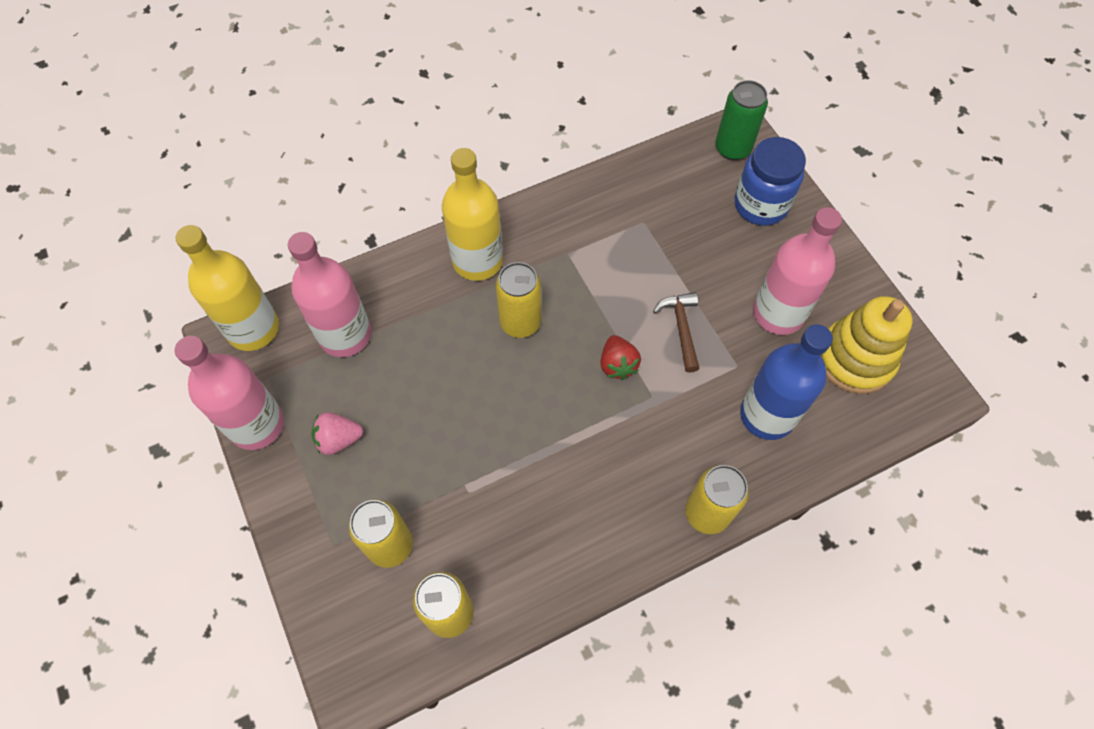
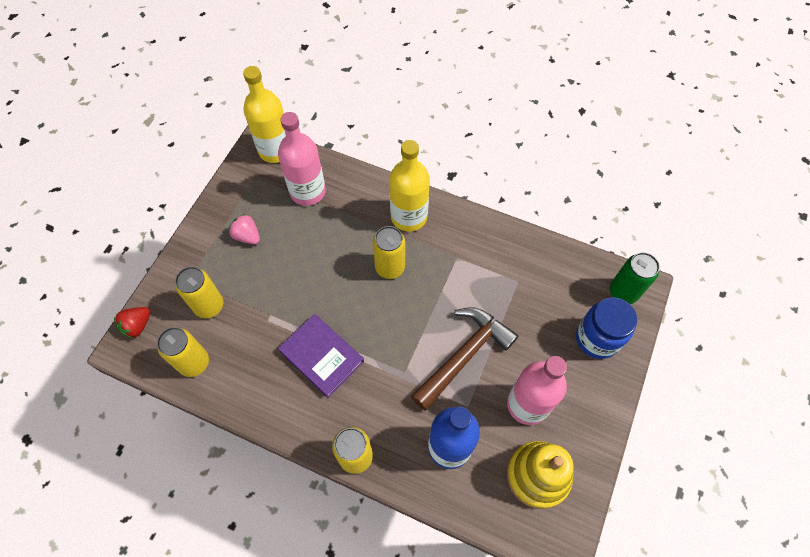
camera: 50 degrees right, 0 degrees up
pink bottle [175,336,284,450] -> none
red strawberry [600,335,641,380] -> red strawberry moved to [114,307,150,339]
brown hammer [653,292,700,373] -> brown hammer [411,307,518,411], size x1.85
none -> purple book [278,314,364,398]

